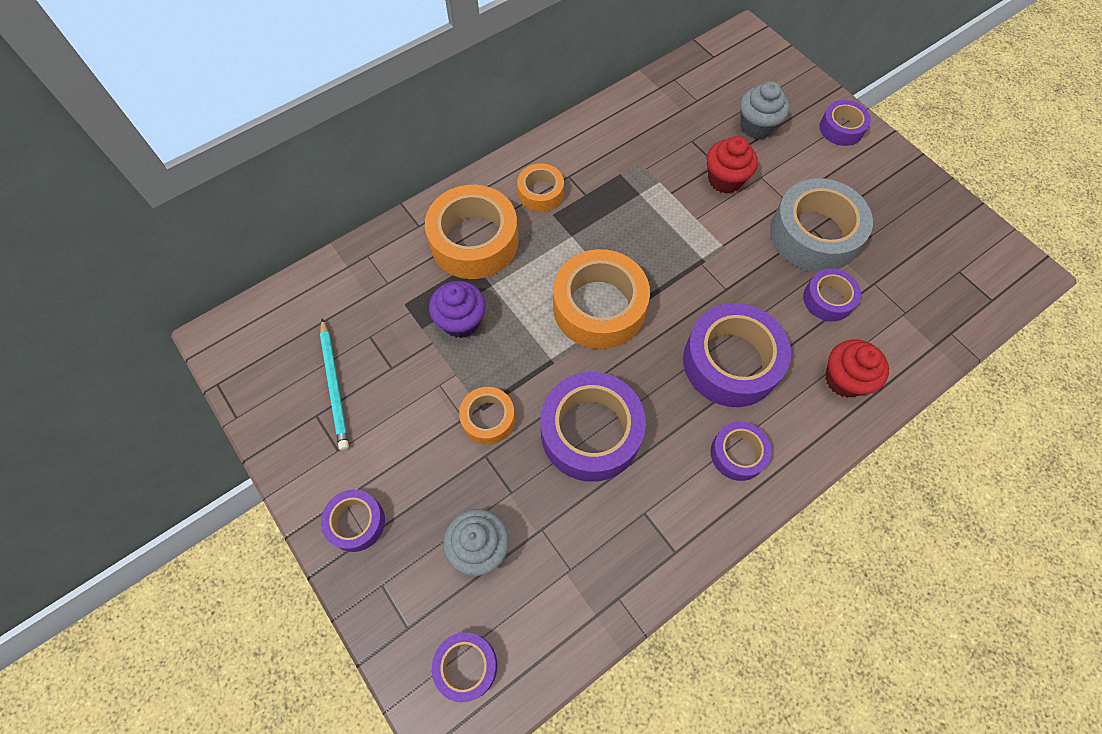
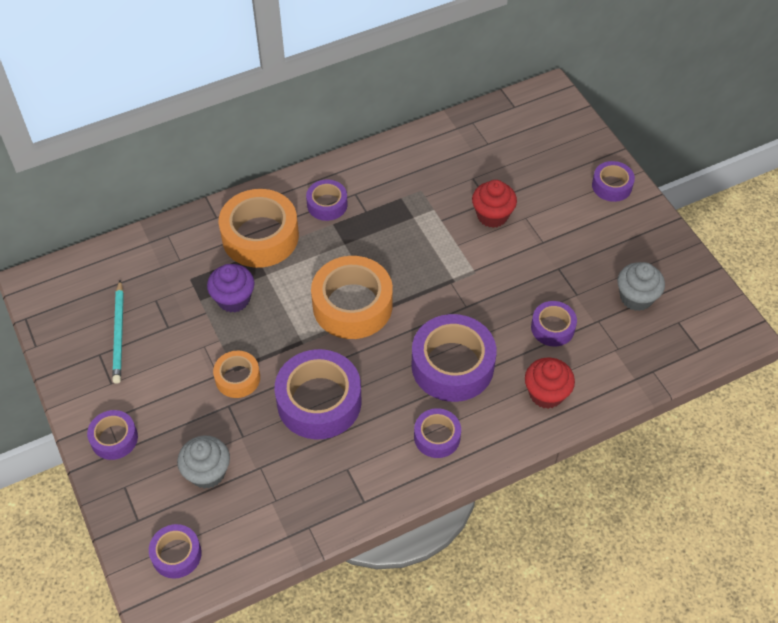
camera: 10 degrees right, 10 degrees down
orange tape [517,164,564,212] -> purple tape [306,180,348,221]
grey cupcake [740,81,789,139] -> grey cupcake moved to [617,262,665,311]
grey tape [770,178,873,272] -> none

